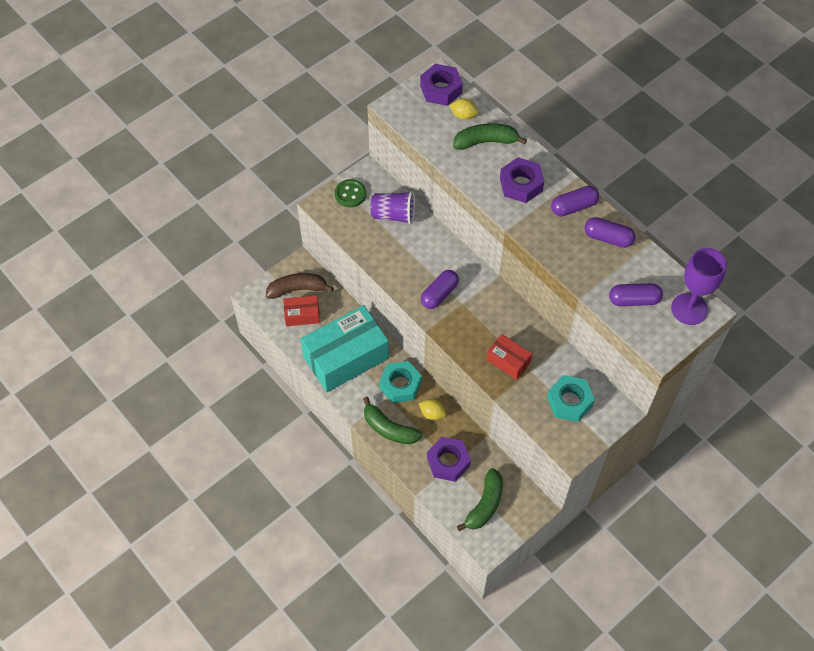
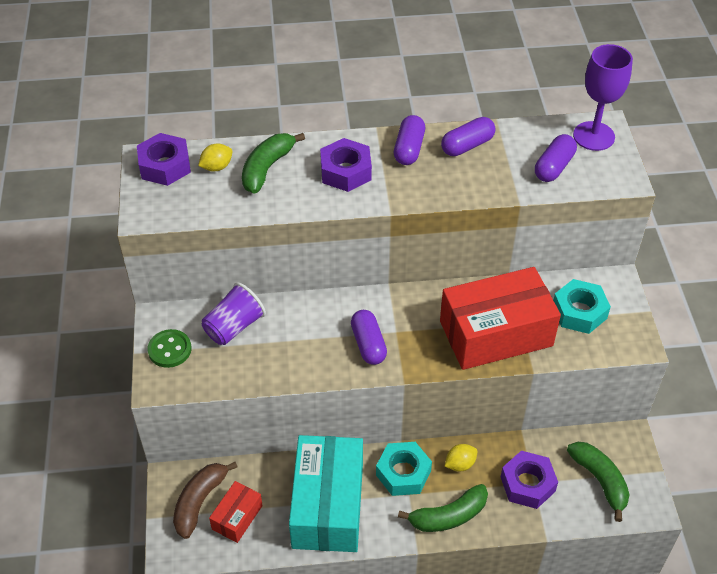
camera: 55 degrees left, 10 degrees down
red box [487,334,532,380] -> red box [440,267,561,370], size x2.11

